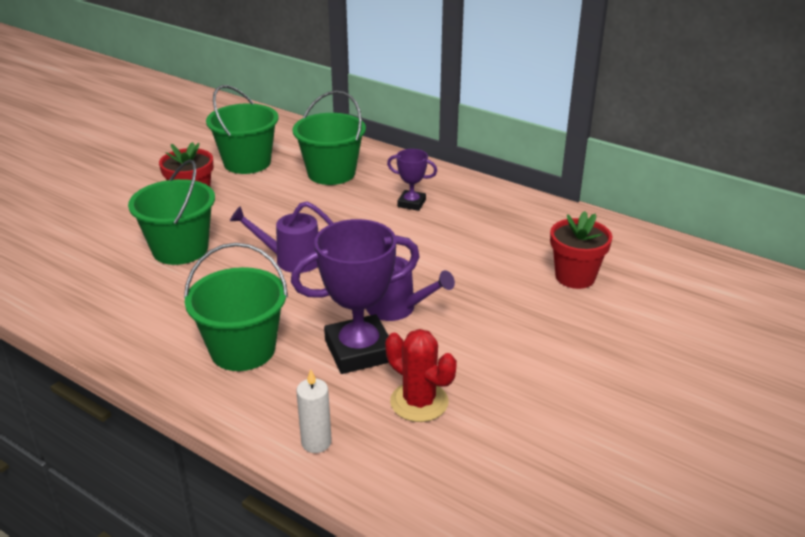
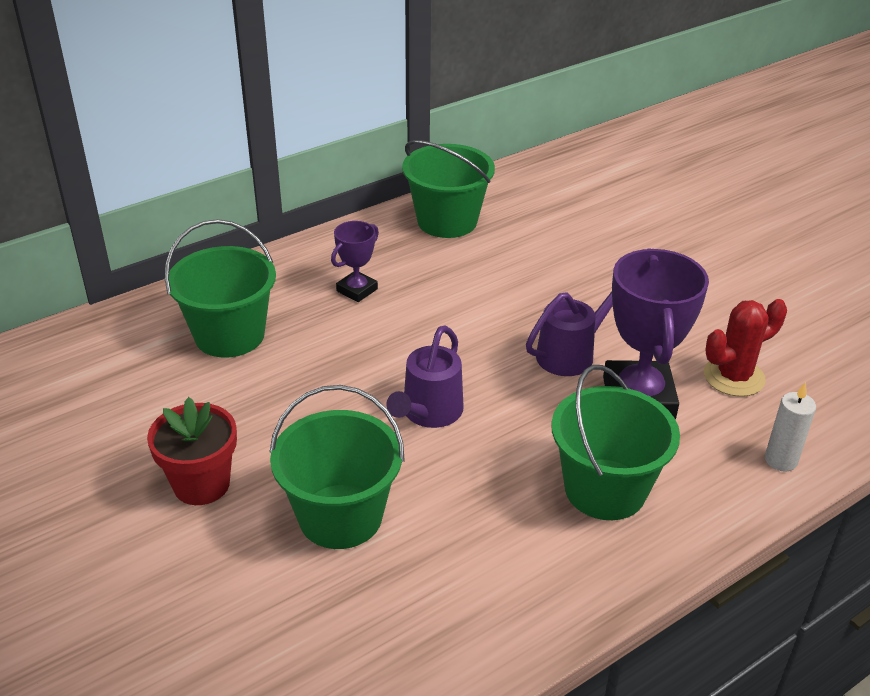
camera: 70 degrees left, 5 degrees up
green bucket [206,85,278,174] -> green bucket moved to [402,140,495,238]
red flower pot [550,211,612,289] -> none

